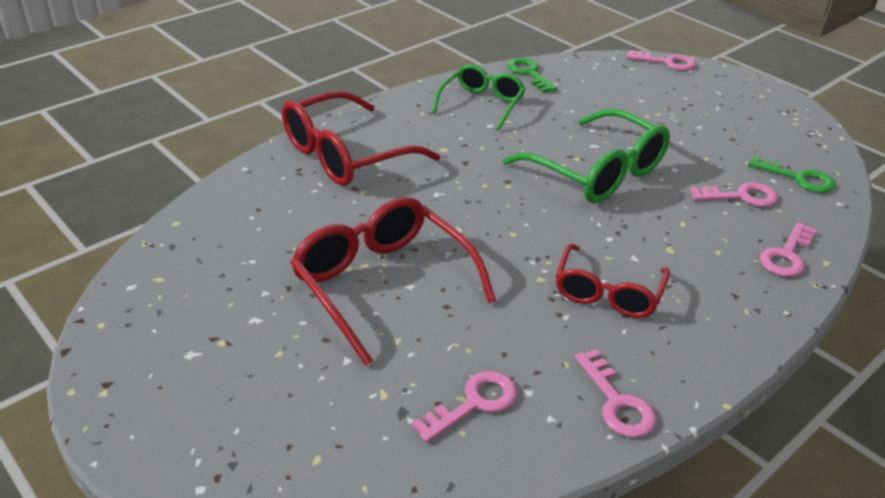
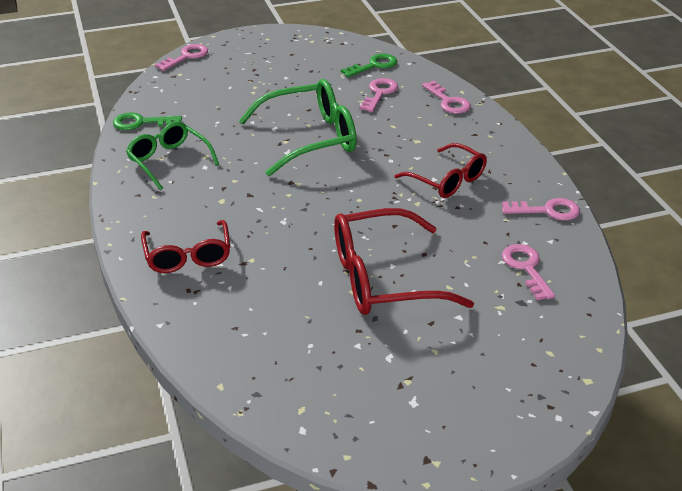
camera: 65 degrees left, 0 degrees up
red glasses [282,91,440,186] -> red glasses [141,220,230,273], size x0.64

